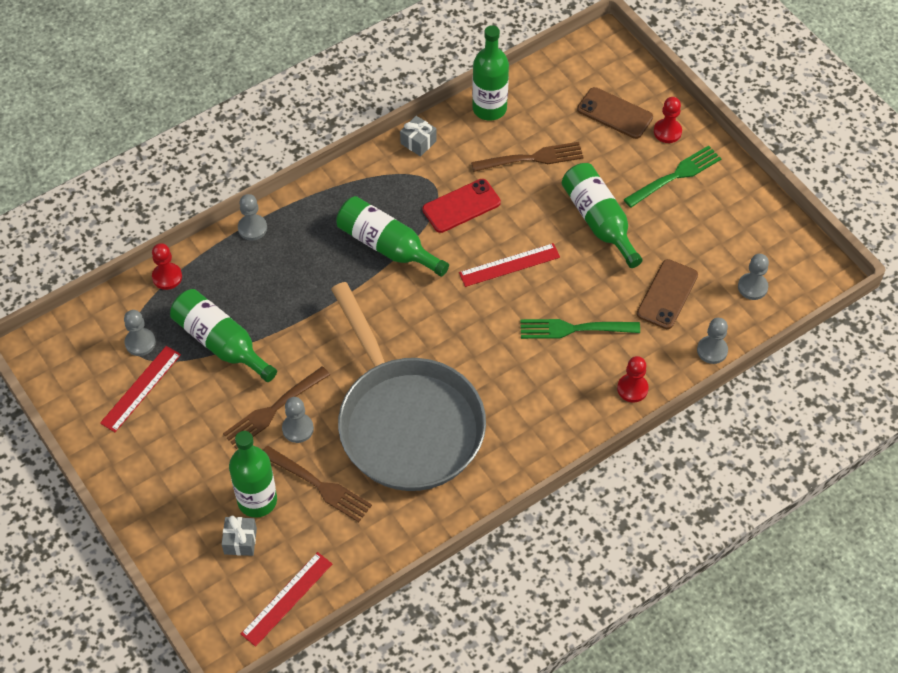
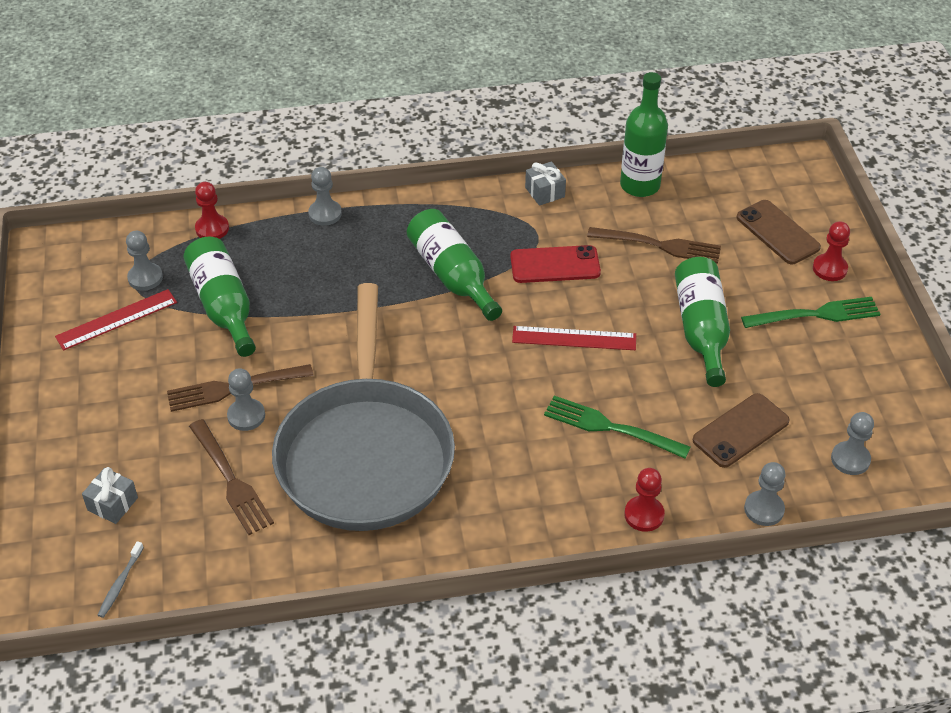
camera: 25 degrees right, 10 degrees down
green bottle [229,431,277,518] -> none
red ruler [241,552,332,647] -> grey toothbrush [98,541,144,618]

